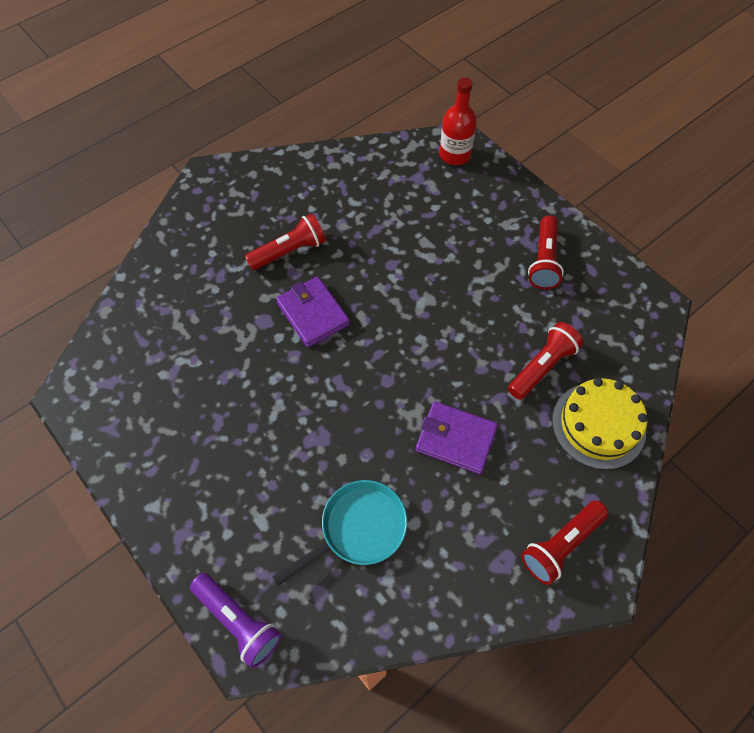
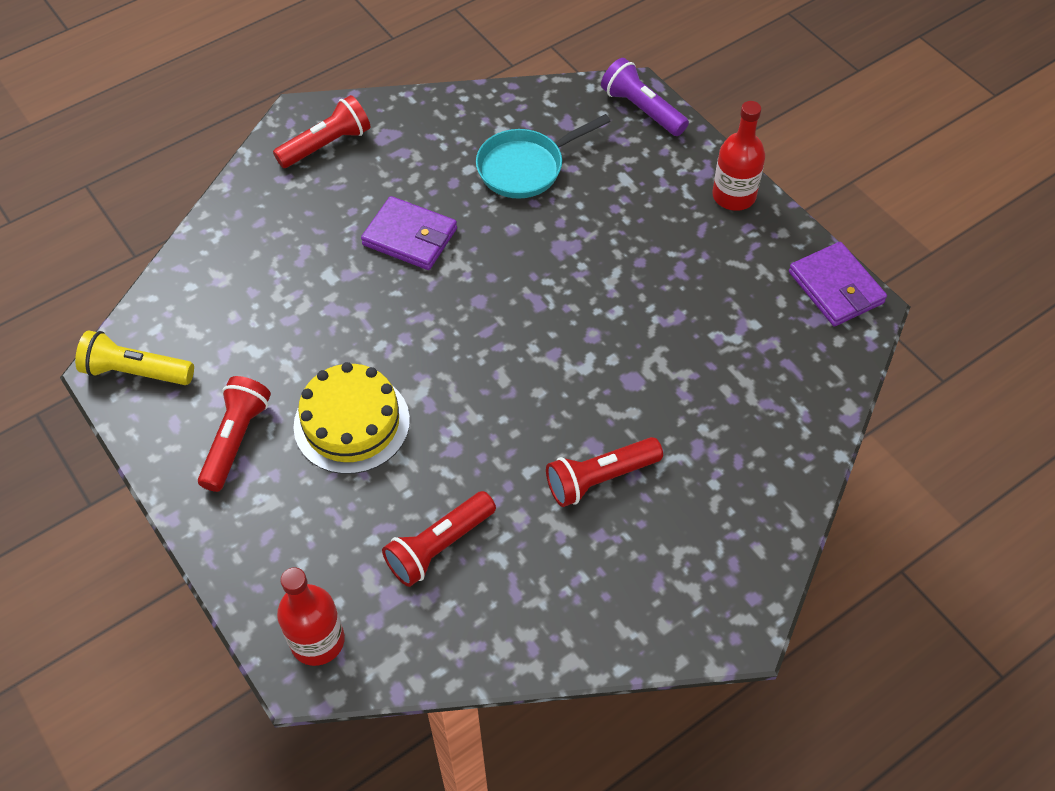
camera: 175 degrees left, 5 degrees down
purple wallet [276,277,350,347] -> purple wallet moved to [789,242,887,326]
red flashlight [508,322,583,400] -> red flashlight moved to [382,491,496,587]
yellow cake [552,378,648,470] -> yellow cake moved to [294,362,410,474]
none -> yellow flashlight [75,330,194,385]
none -> red bottle [712,101,765,211]

